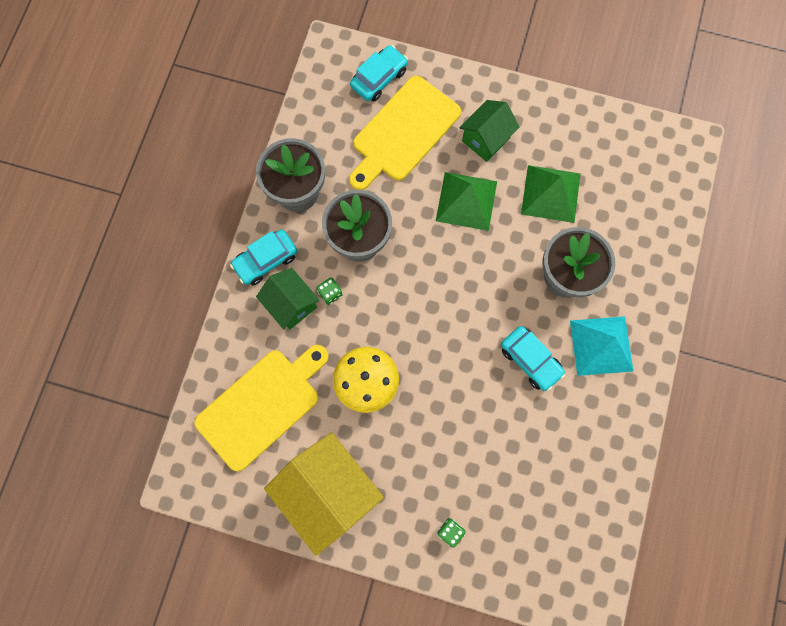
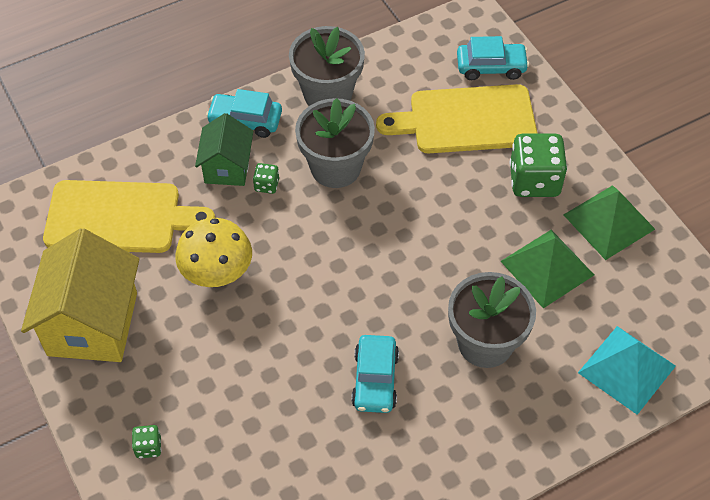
camera: 45 degrees right, 20 degrees down
green pyramid [436,172,497,231] -> green pyramid moved to [564,185,655,260]
green house [459,100,519,162] -> green dice [510,134,567,197]
turquoise pyramid [570,316,633,376] -> turquoise pyramid moved to [578,326,676,415]

